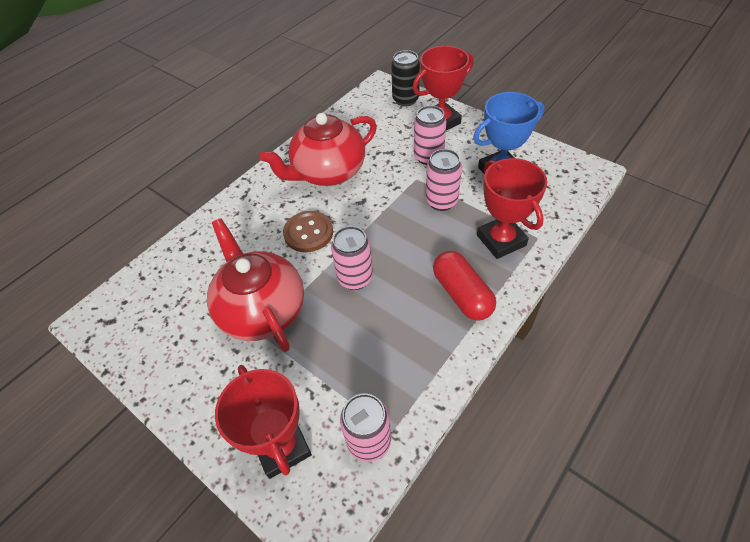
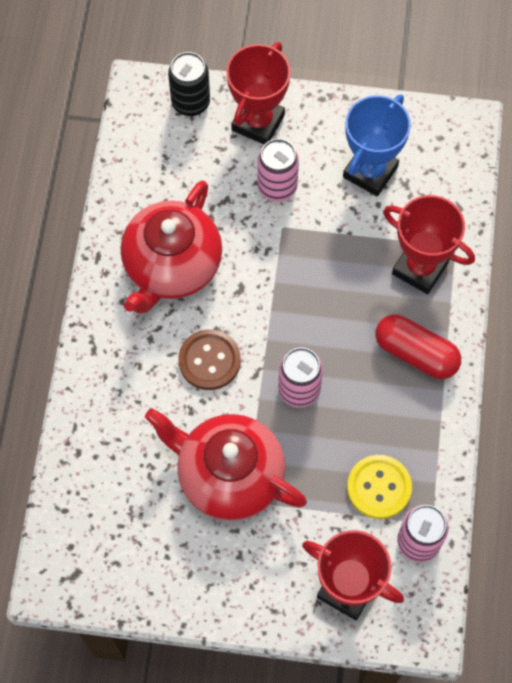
camera: 35 degrees left, 15 degrees up
pink can [426,149,462,211] -> none
none -> yellow button [347,455,412,519]

